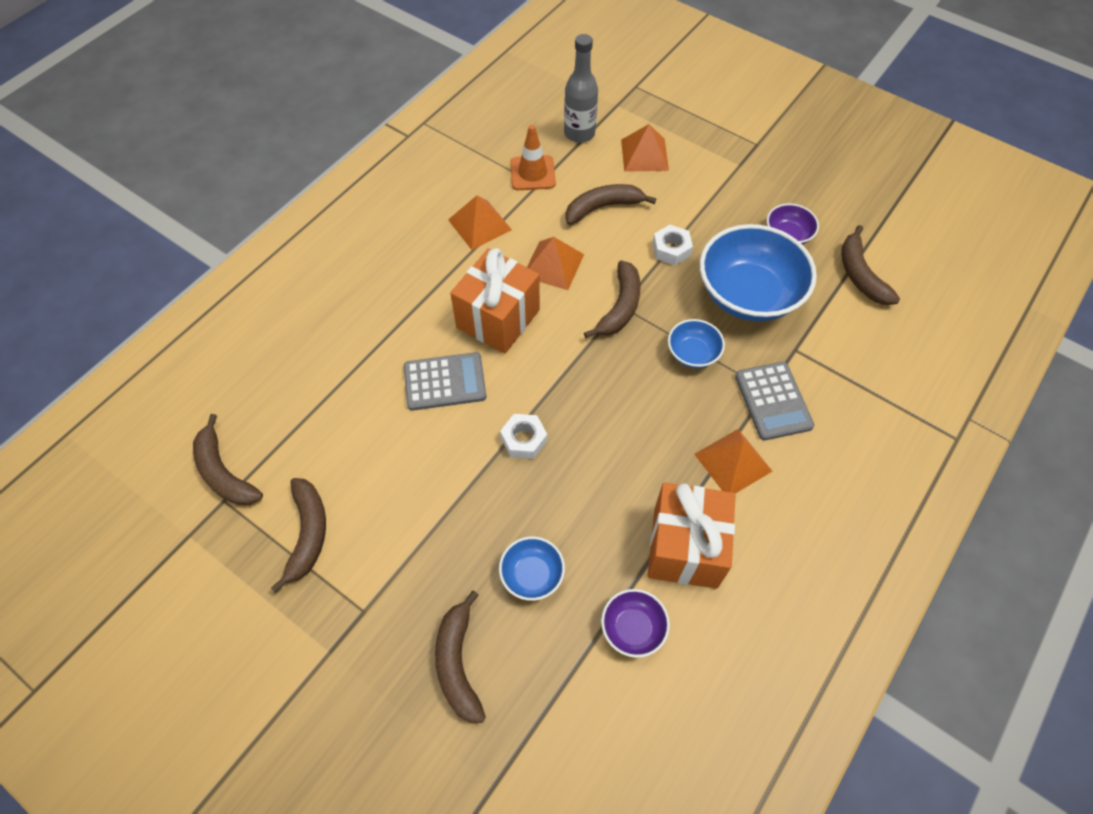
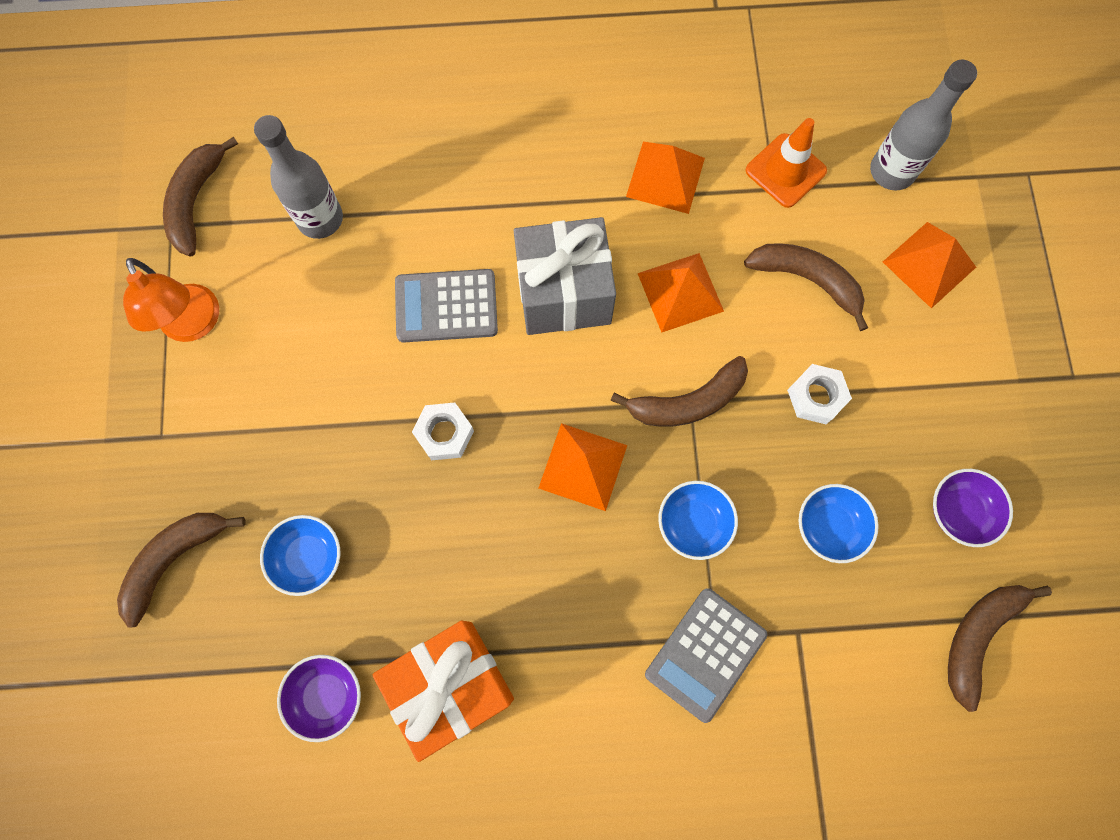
camera: 50 degrees right, 15 degrees up
brown banana [271,478,326,593] -> orange lamp [123,258,219,342]
grey calculator [404,352,487,411] -> grey calculator turned 135 degrees clockwise [395,269,498,343]
orange gift [450,248,540,354] -> grey gift [514,217,616,335]
orange pyramid [694,429,772,494] -> orange pyramid moved to [539,423,627,511]
blue bowl [700,224,817,321] -> blue bowl [799,484,879,563], size x0.48
none -> grey bottle [254,115,343,239]

